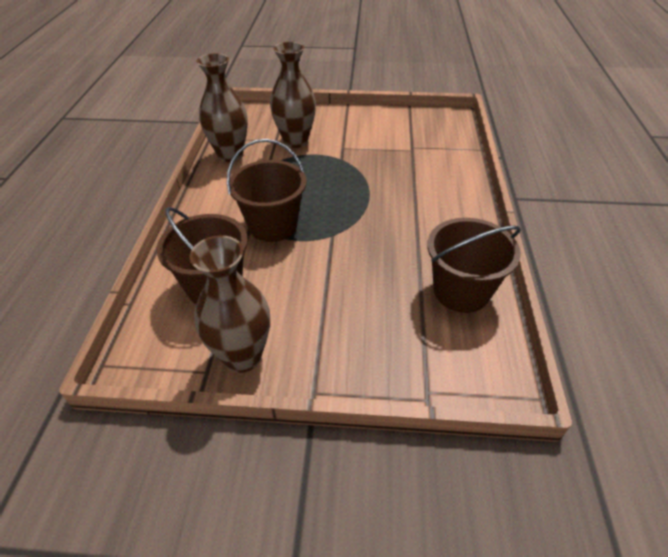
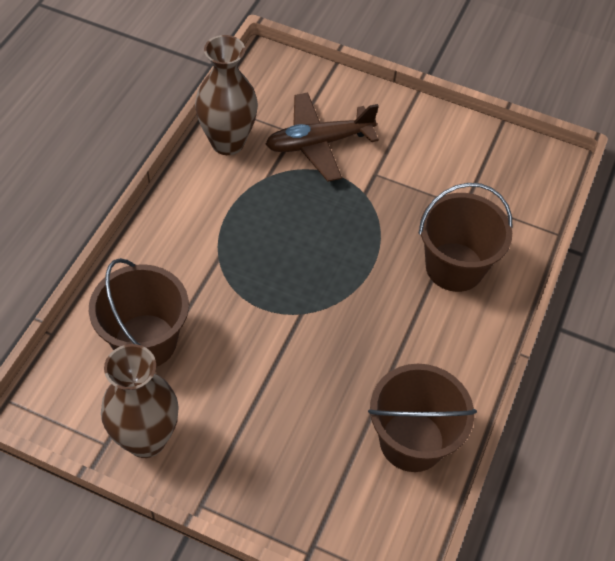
camera: 15 degrees right, 10 degrees up
brown bucket [227,139,307,242] -> brown bucket moved to [419,183,513,292]
brown vase [270,42,316,148] -> brown plane [265,93,379,182]

